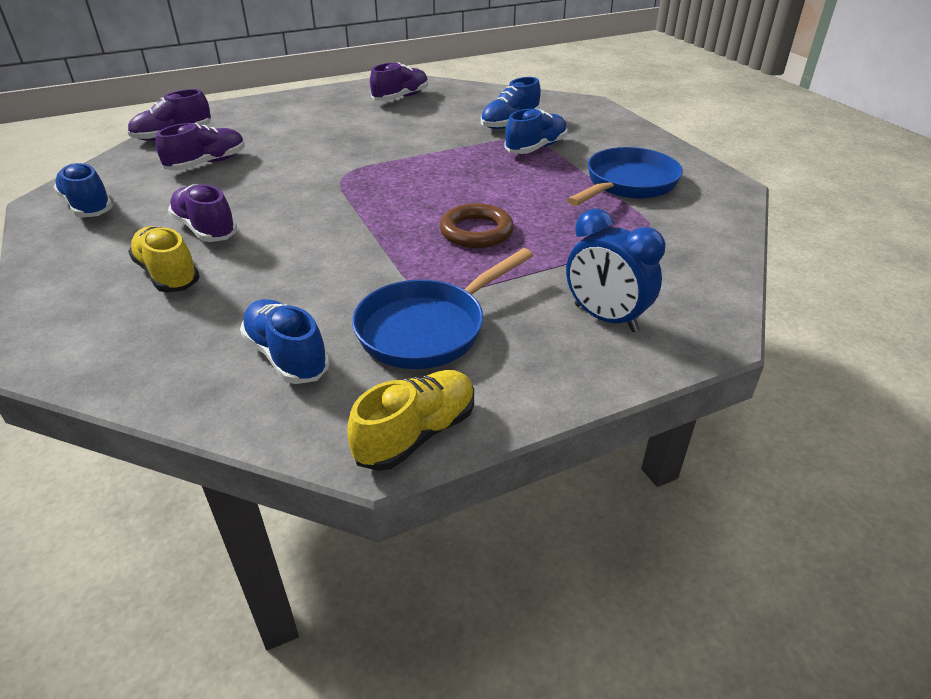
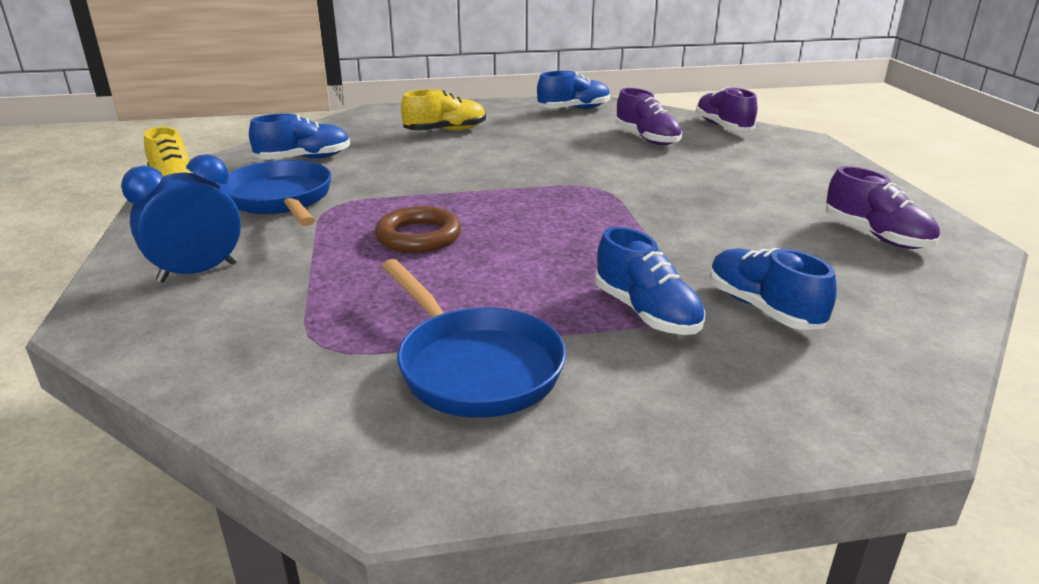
camera: 105 degrees right, 10 degrees down
purple shoe [168,184,237,242] -> none

